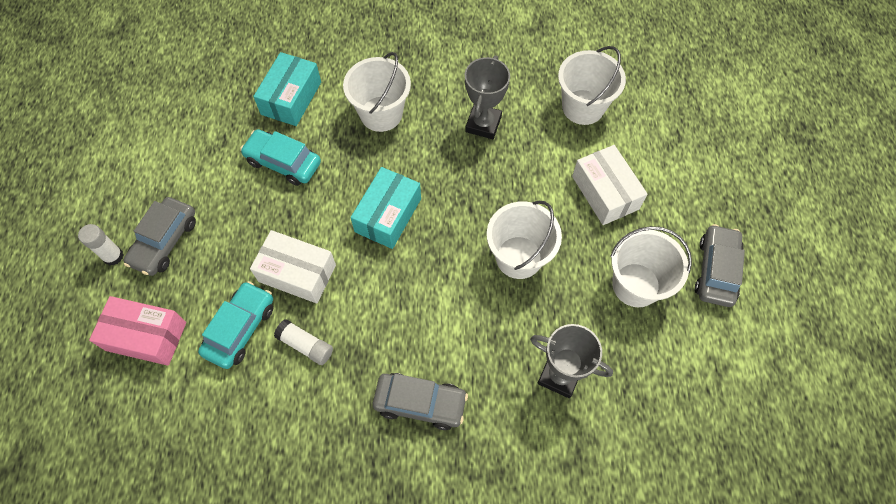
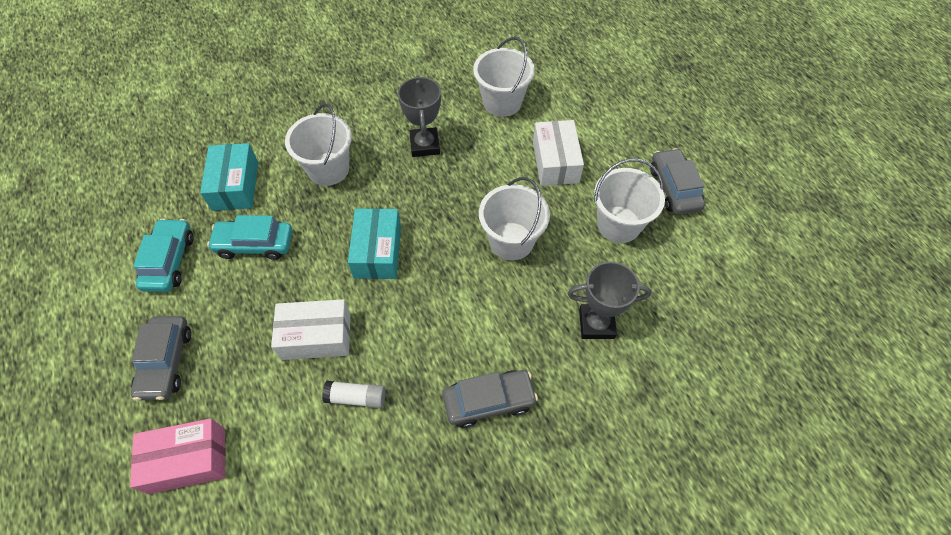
camera: 25 degrees left, 5 degrees down
white glue stick [78,224,123,266] -> none
turquoise car [198,281,273,369] -> turquoise car moved to [133,219,193,292]
white box [572,145,648,225] -> white box turned 45 degrees clockwise [533,120,584,186]

